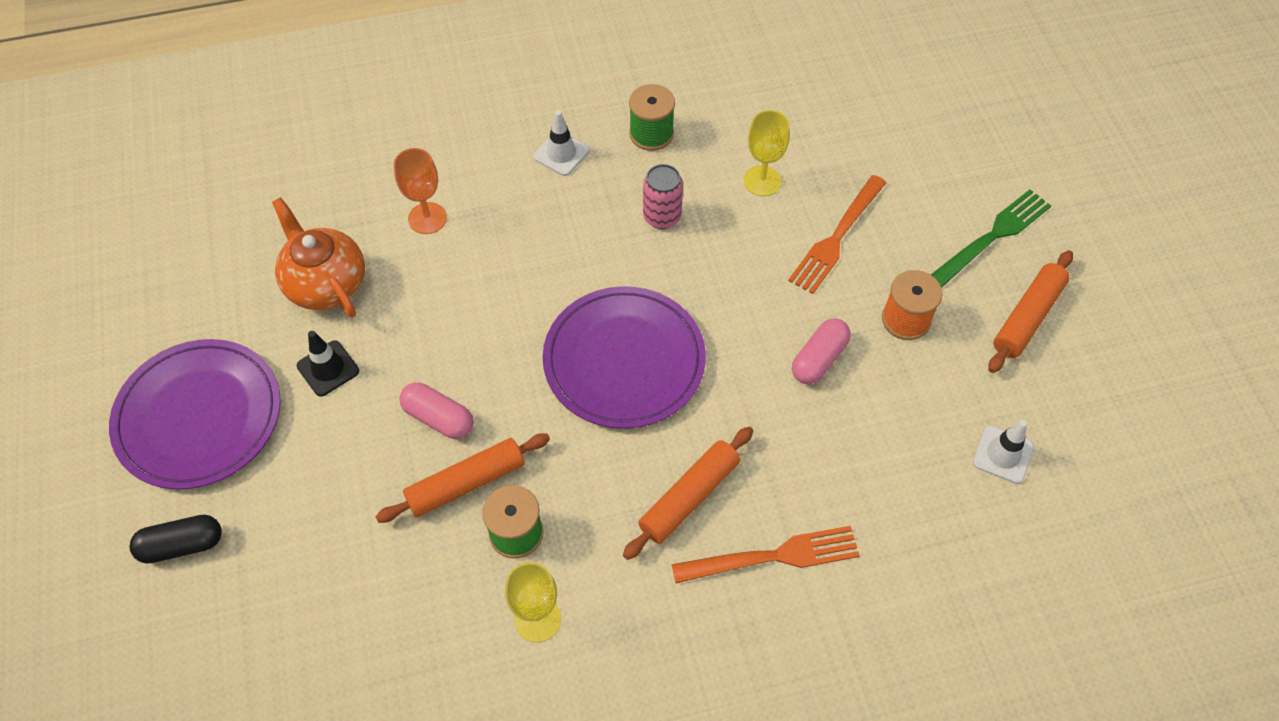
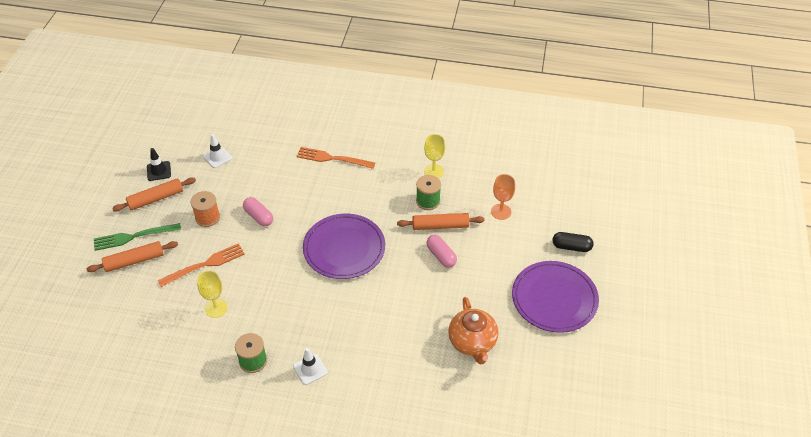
camera: 155 degrees left, 10 degrees down
black traffic cone [297,331,359,397] -> black traffic cone moved to [147,148,171,181]
orange goblet [394,148,447,234] -> orange goblet moved to [491,174,515,220]
orange rolling pin [623,427,753,560] -> orange rolling pin moved to [87,241,178,272]
pink can [643,164,683,229] -> none
pink capsule [792,319,851,384] -> pink capsule turned 75 degrees clockwise [243,197,273,226]

